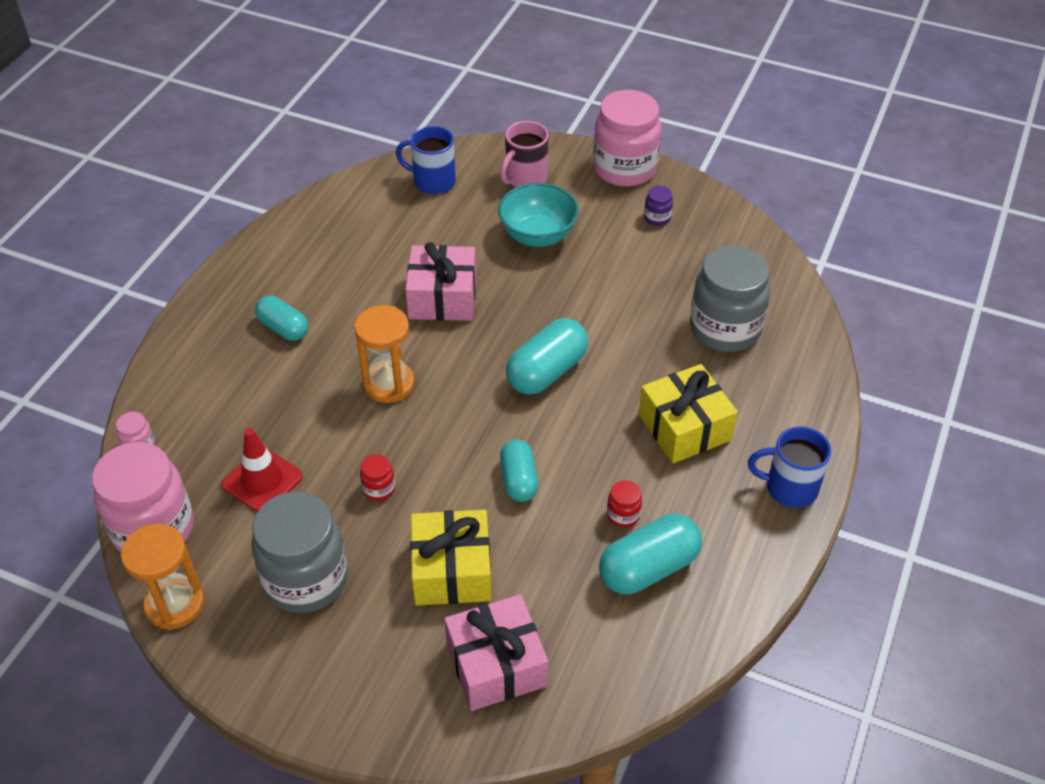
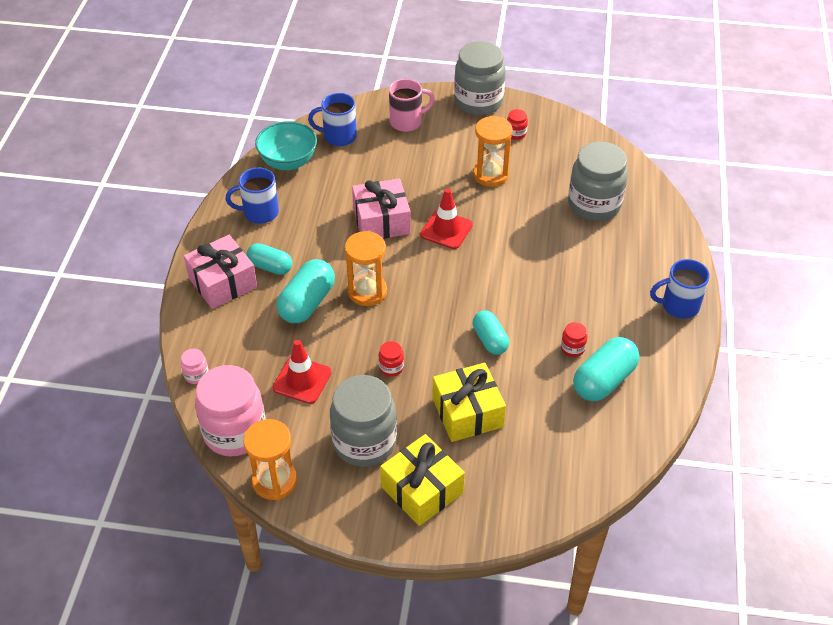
camera: 15 degrees left, 0 degrees up
pink gift [444,594,548,711] -> pink gift moved to [184,235,257,309]
turquoise bowl [498,183,579,247] -> turquoise bowl moved to [255,121,317,170]
pink mug [500,121,549,187] -> pink mug turned 135 degrees counterclockwise [389,79,435,132]
turquoise capsule [506,318,588,395] -> turquoise capsule moved to [277,259,335,323]
pink jar [593,90,661,187] -> grey jar [454,41,506,115]
yellow gift [639,364,738,464] -> yellow gift moved to [380,434,465,526]
purple jar [644,186,673,226] -> red jar [507,109,528,140]
none -> blue mug [226,168,279,224]
none -> red traffic cone [420,188,473,249]
none -> orange hourglass [473,116,513,187]

